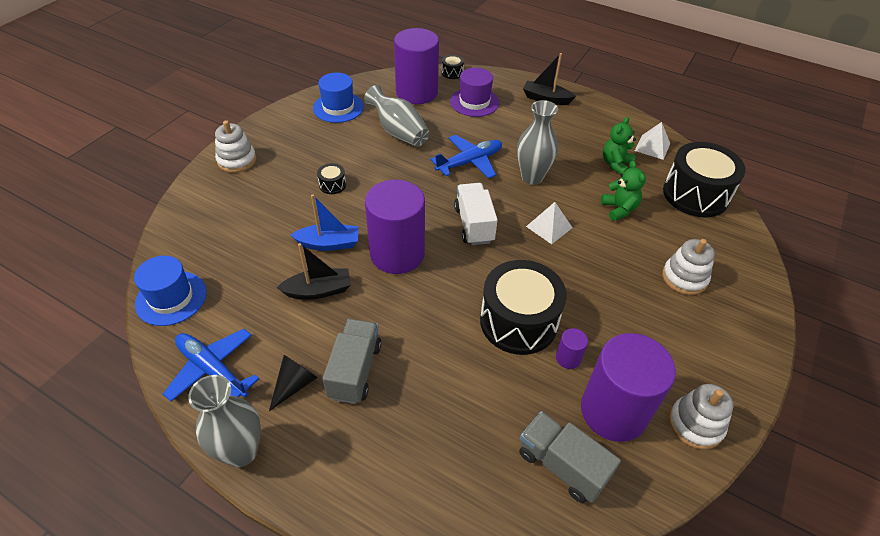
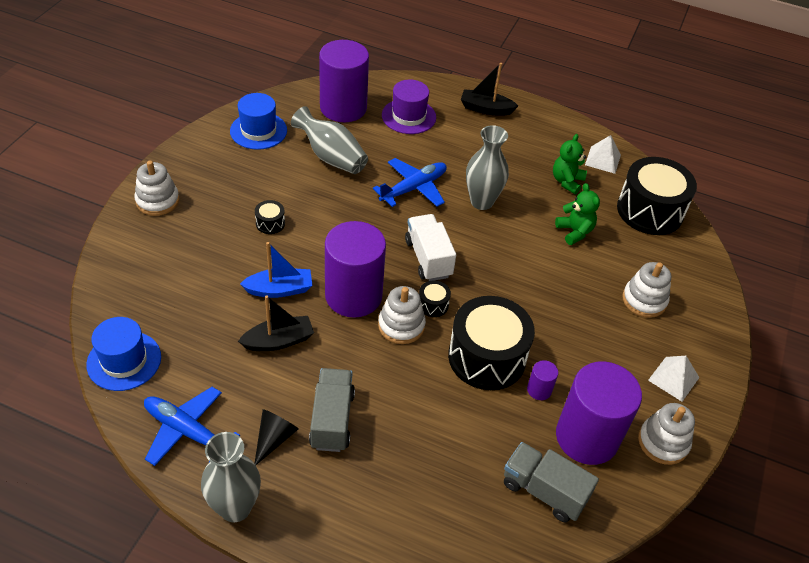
camera: 10 degrees left, 0 degrees up
black drum [442,55,464,79] -> black drum moved to [419,280,451,317]
white pyramid [526,202,572,244] -> white pyramid moved to [648,356,700,402]
none -> white stacking toy [378,286,426,344]

